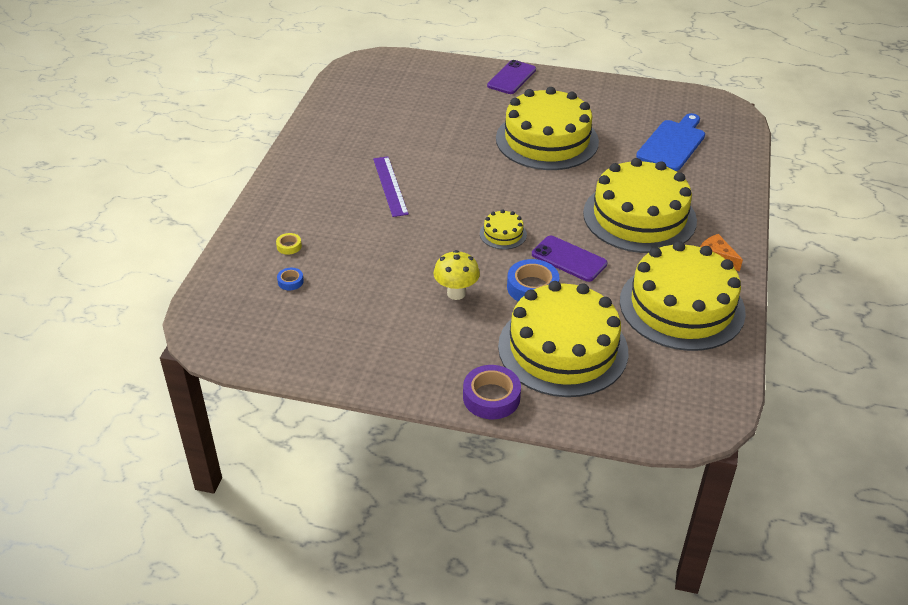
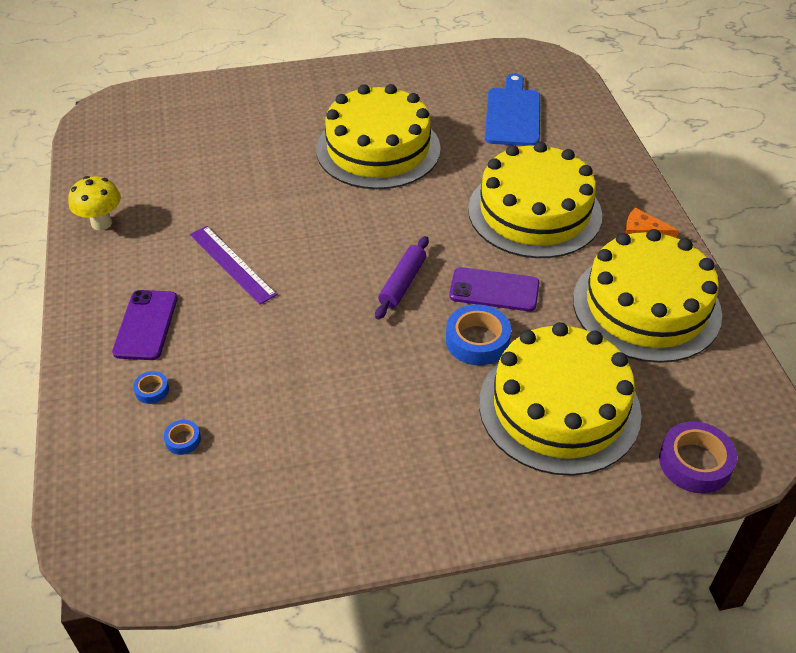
camera: 25 degrees left, 5 degrees up
yellow tape [276,233,302,255] -> blue tape [133,371,169,404]
yellow mushroom [434,250,480,300] -> yellow mushroom moved to [68,176,121,230]
purple tape [463,365,521,419] -> purple tape moved to [659,421,737,494]
yellow cake [480,210,527,249] -> purple rolling pin [375,236,429,320]
purple phone [487,60,536,94] -> purple phone moved to [112,290,178,360]

